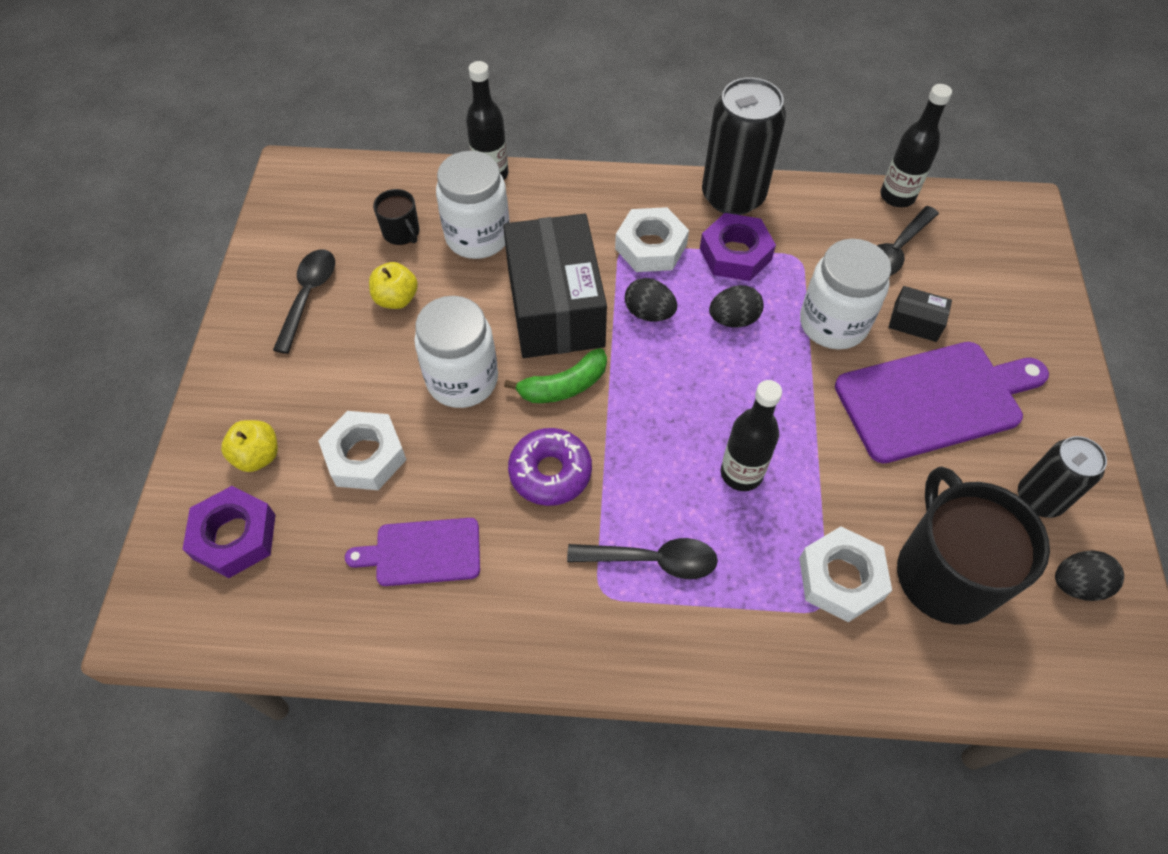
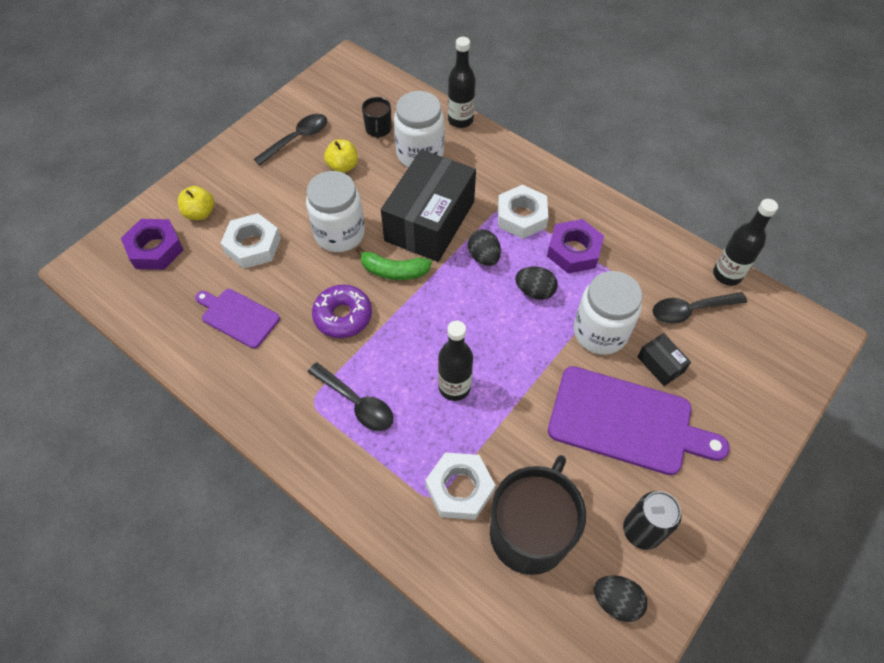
camera: 35 degrees right, 0 degrees up
black can [702,77,786,215] -> none

